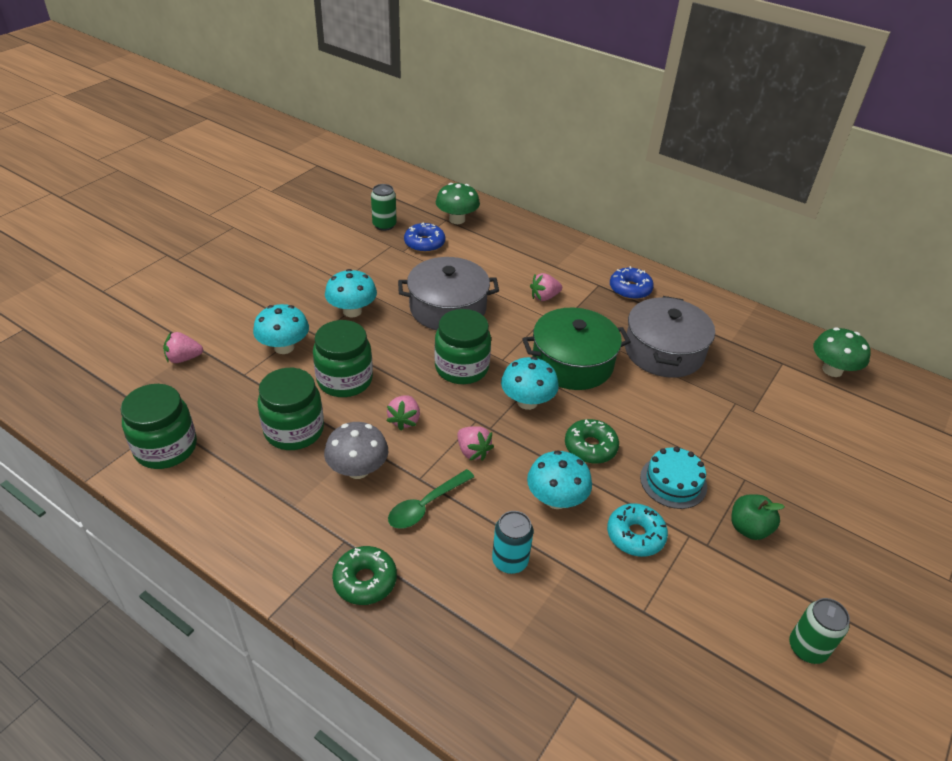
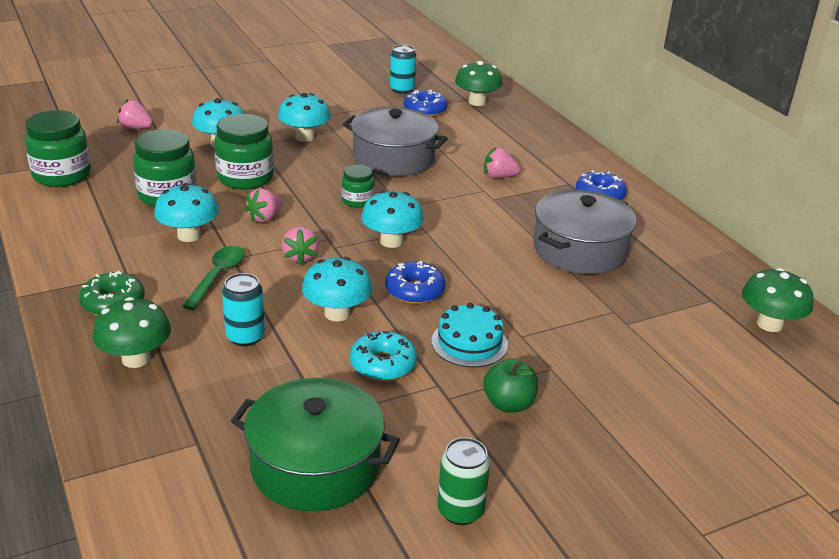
camera: 30 degrees right, 10 degrees down
grey mushroom [324,422,388,479] -> turquoise mushroom [154,183,219,242]
green can [371,184,397,231] -> turquoise can [390,45,416,94]
green spoon [388,469,474,529] -> green spoon turned 120 degrees clockwise [182,246,245,310]
green jar [434,309,491,384] -> green jar [341,165,374,208], size x0.55
green pot [522,308,631,390] -> green pot moved to [231,378,400,511]
green donut [565,419,619,464] -> blue donut [385,261,445,304]
none -> green mushroom [92,297,171,368]

